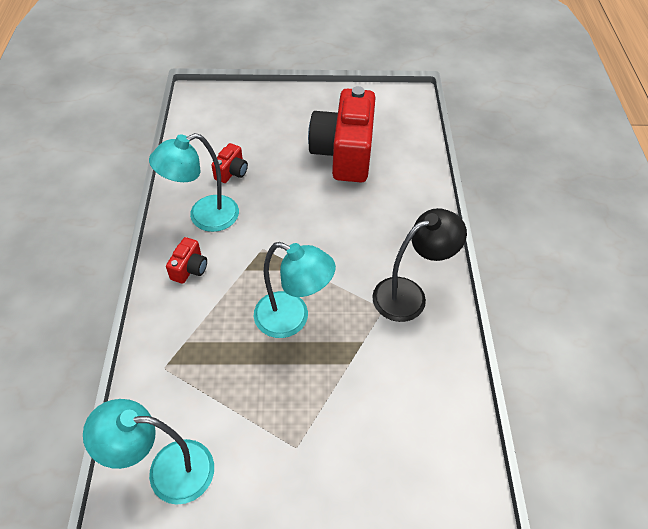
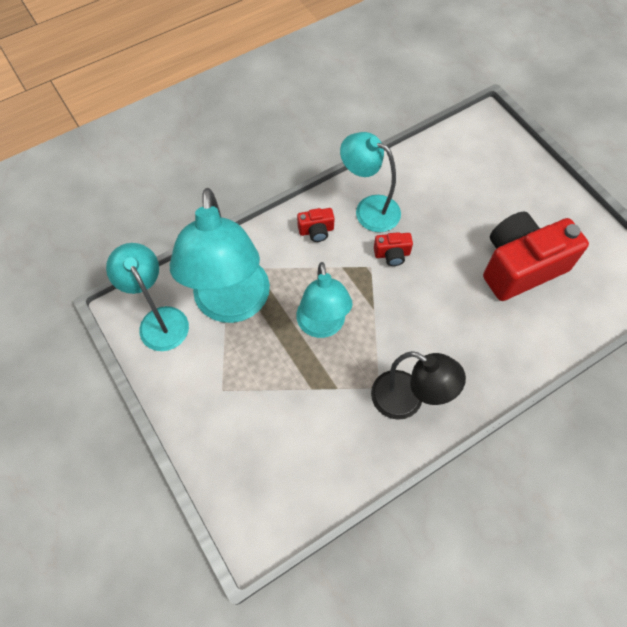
camera: 60 degrees right, 10 degrees up
red camera [211,143,248,183] -> red camera moved to [374,232,413,266]
none -> turquoise lamp [170,188,270,323]

